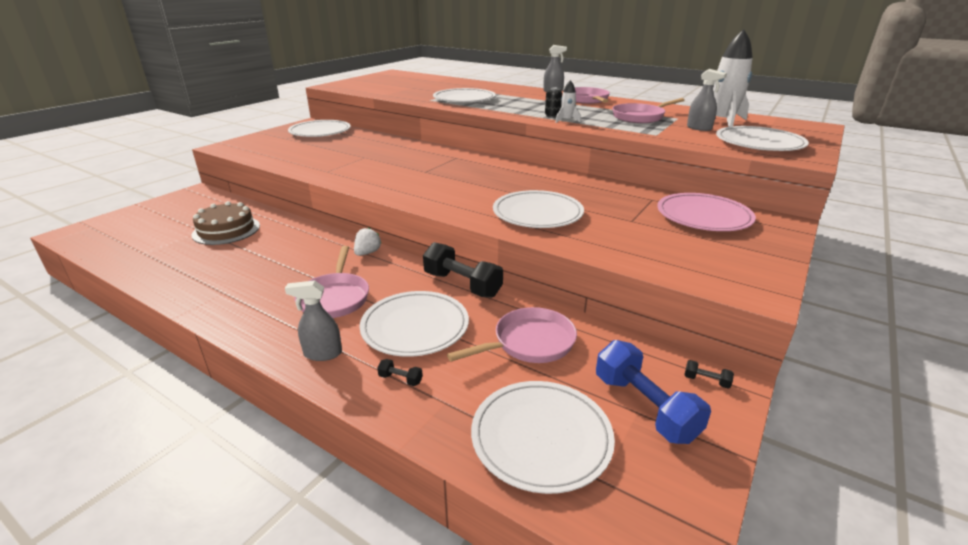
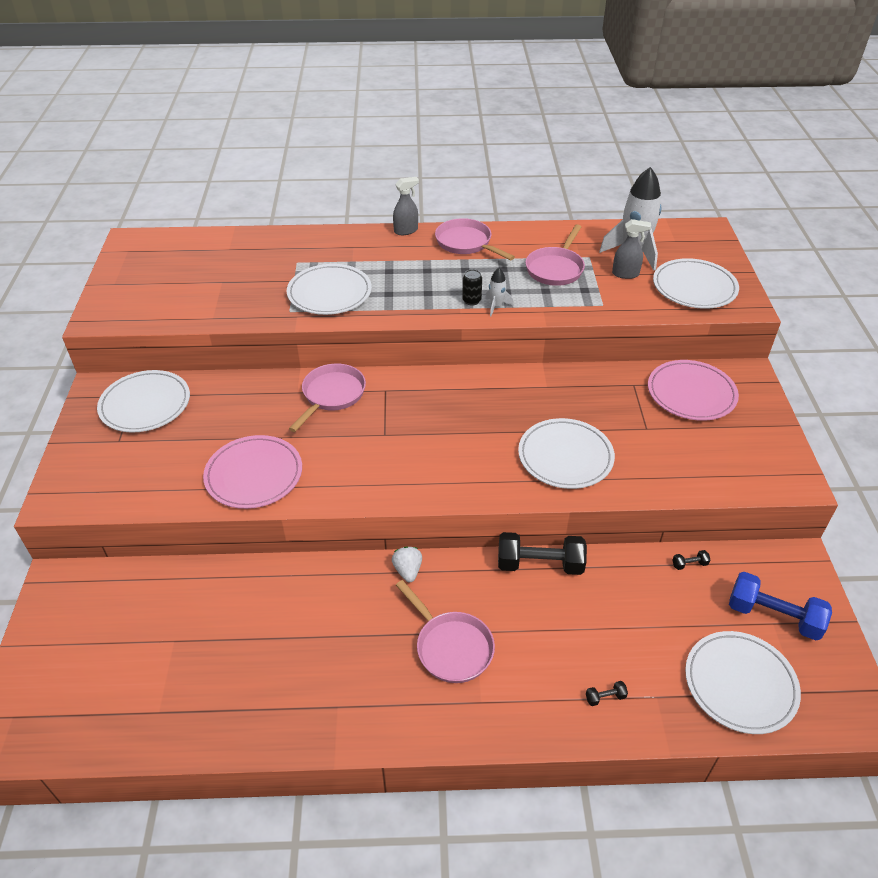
camera: 35 degrees left, 15 degrees up
brown cake [192,201,260,245] -> none
grey spray bottle [285,280,342,361] -> none
white plate [359,291,469,357] -> none
pink pan [447,307,577,363] -> pink pan moved to [289,364,366,432]
black dumbbell [685,360,734,389] -> black dumbbell moved to [672,550,710,570]
none -> pink plate [203,435,302,509]

